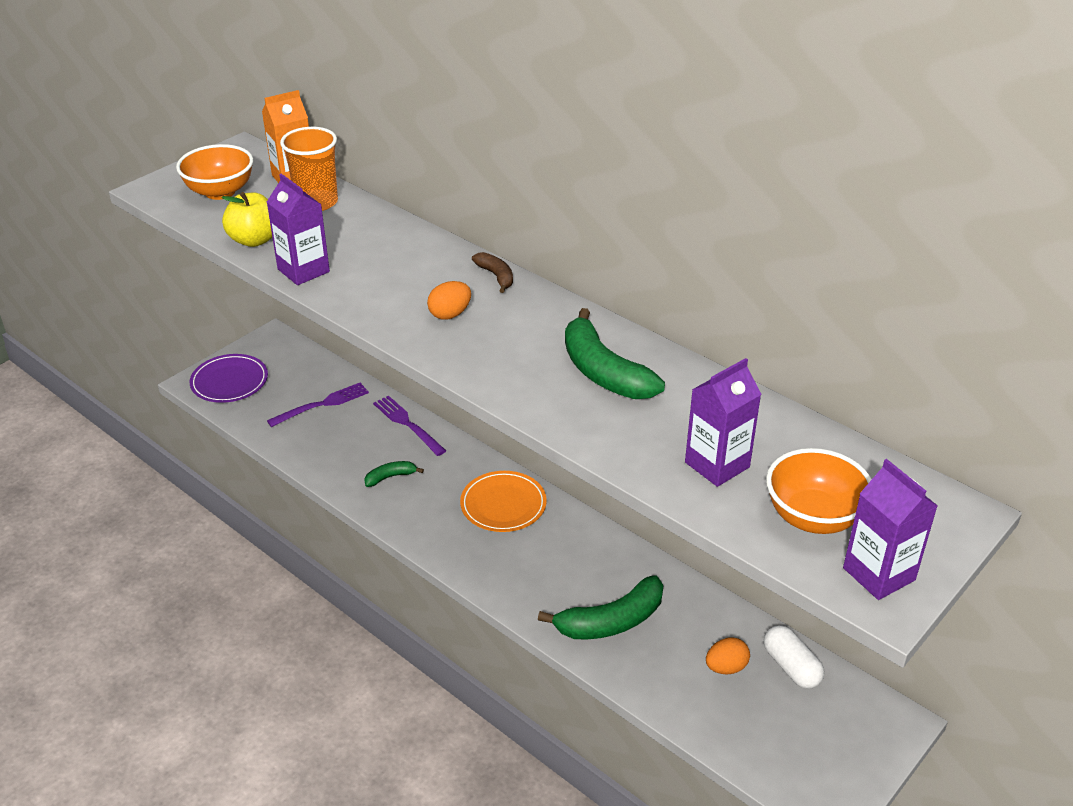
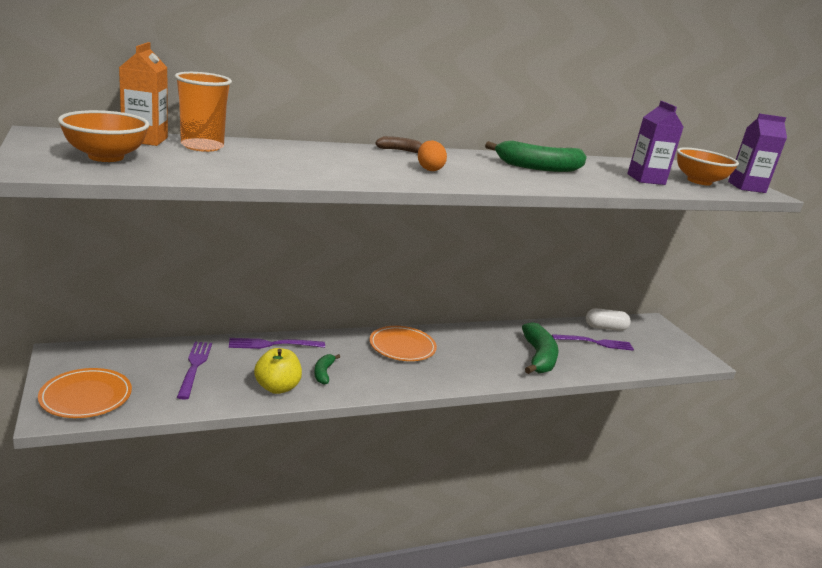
camera: 65 degrees left, 15 degrees down
purple plate [190,354,268,403] -> orange plate [38,368,132,418]
yellow apple [222,192,272,247] -> yellow apple moved to [254,348,302,394]
purple carton [267,173,330,285] -> none
orange egg [706,637,750,674] -> purple fork [552,334,634,351]

